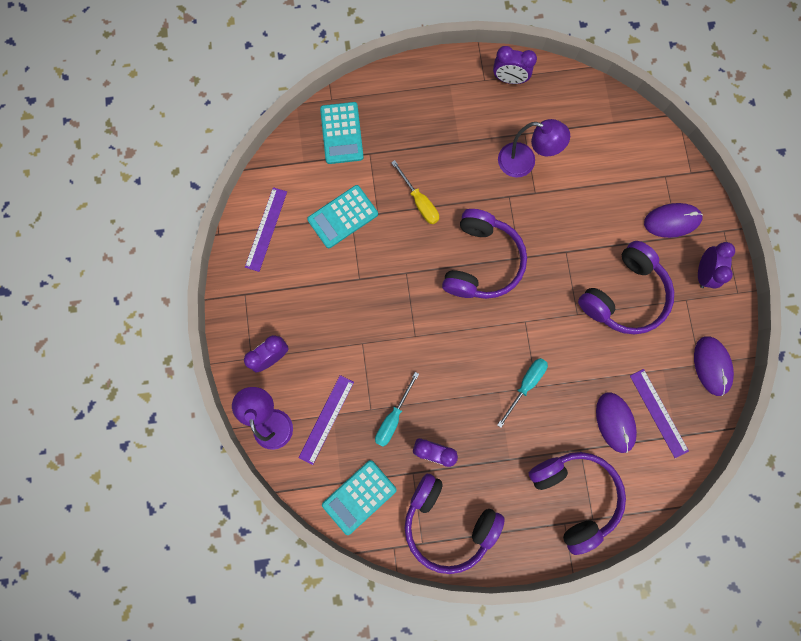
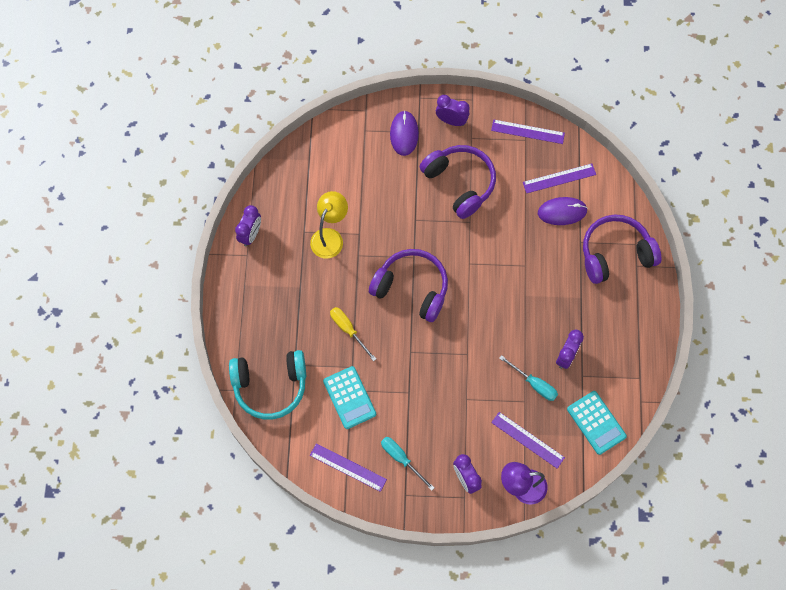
camera: 80 degrees left, 10 degrees down
turquoise calculator [320,102,364,164] -> turquoise headphones [229,350,306,420]
yellow screwdriver [391,160,439,224] -> yellow screwdriver turned 105 degrees counterclockwise [330,307,376,361]
purple headphones [405,474,505,574] -> none
turquoise screwdriver [497,358,548,428] -> turquoise screwdriver moved to [381,437,434,491]
purple lamp [498,119,570,178] -> yellow lamp [310,191,348,259]
purple mouse [694,336,734,396] -> purple ruler [491,120,565,144]

